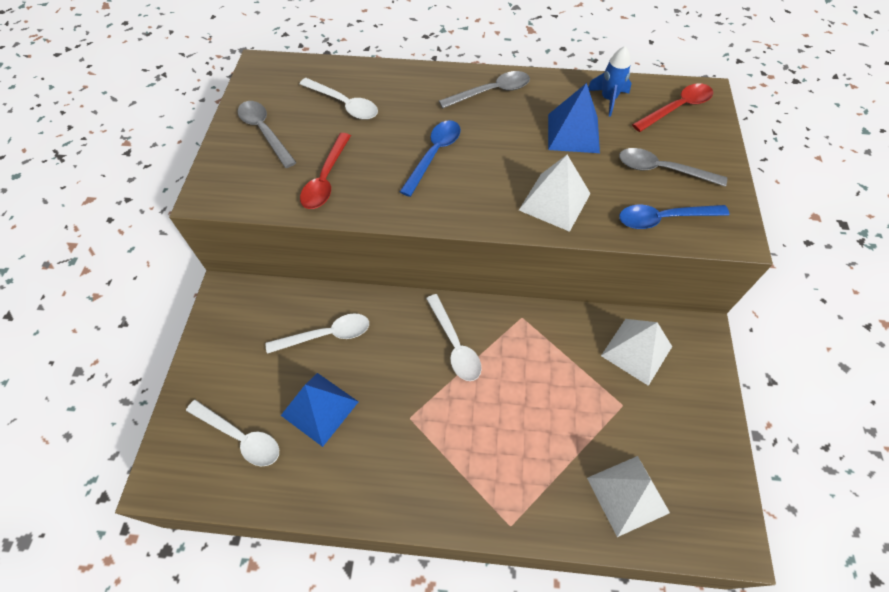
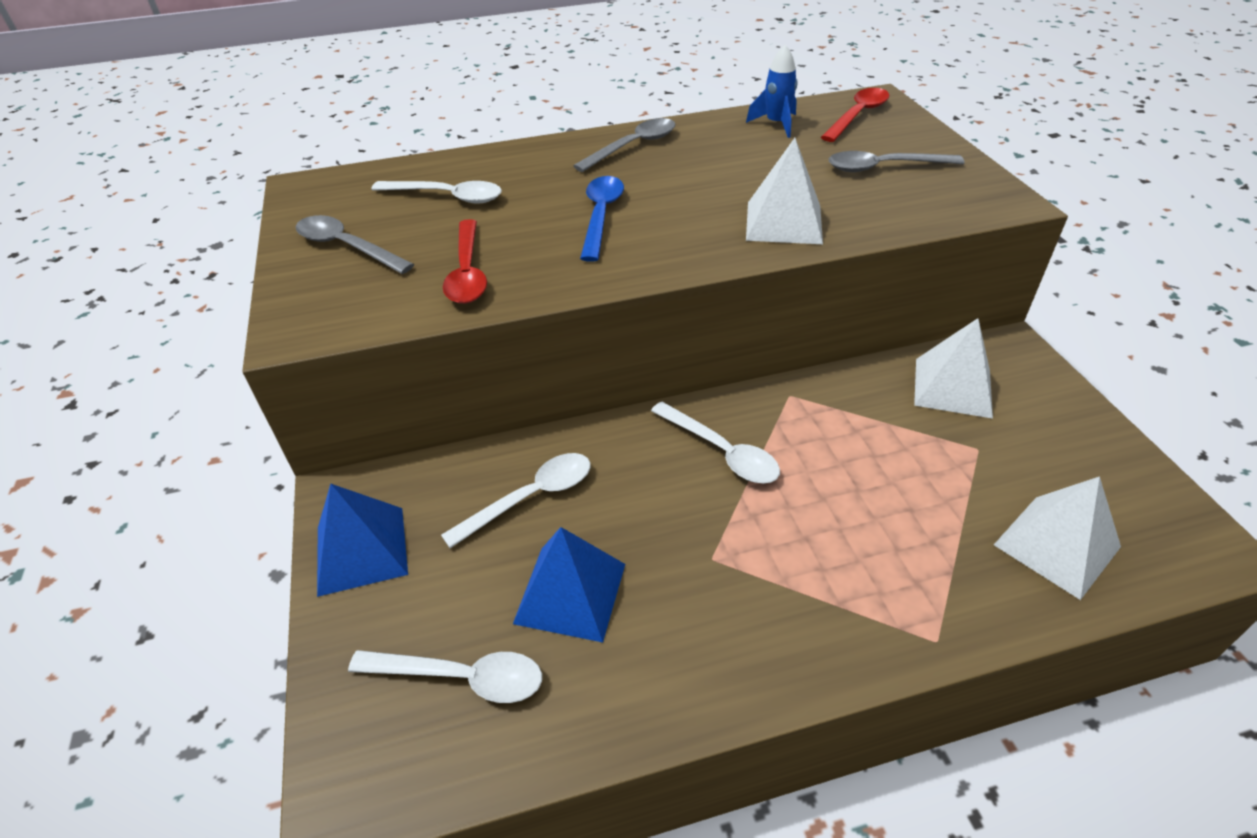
camera: 20 degrees left, 15 degrees down
blue pyramid [548,83,600,153] -> blue pyramid moved to [317,484,408,597]
blue spoon [619,205,730,229] -> none

